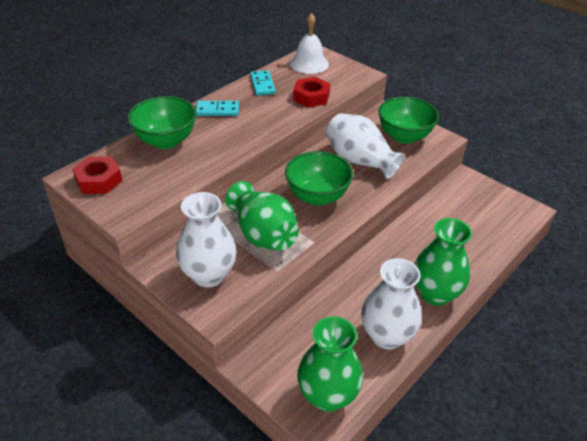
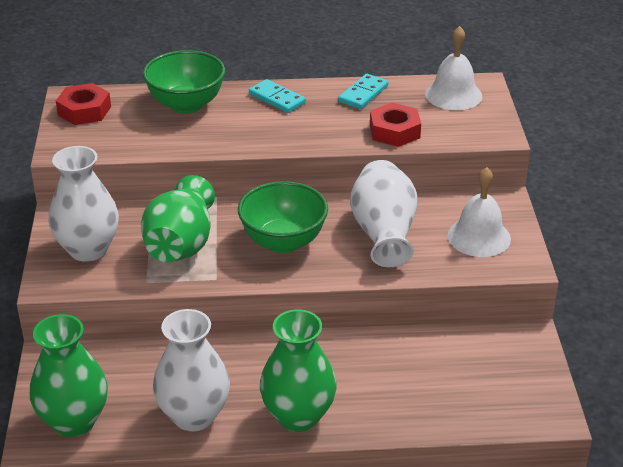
camera: 45 degrees right, 5 degrees down
green bowl [378,97,439,144] -> white bell [448,167,511,257]

